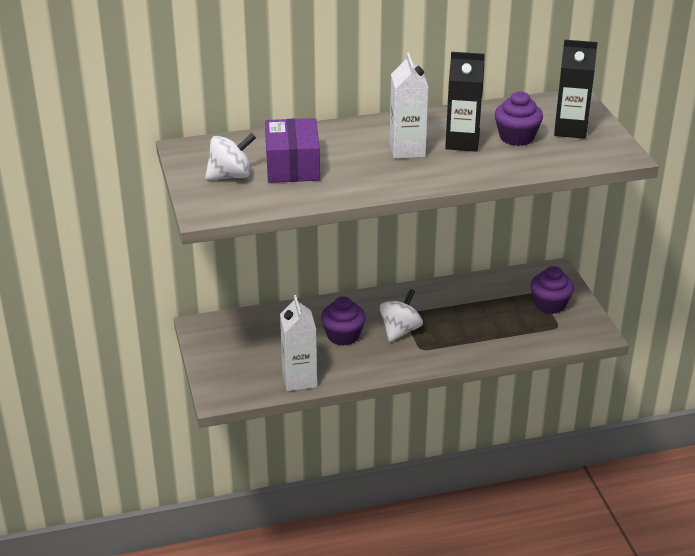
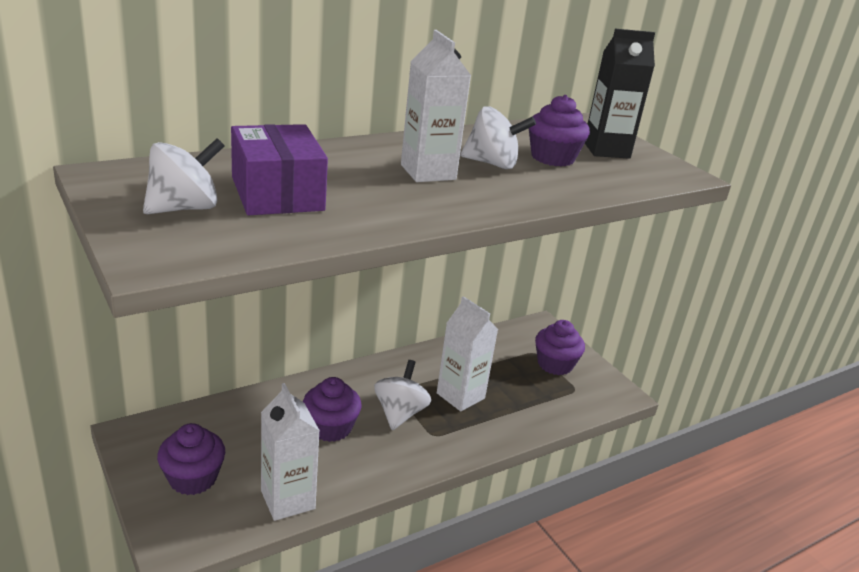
camera: 20 degrees left, 5 degrees down
black carton [445,52,485,152] -> white spinning top [460,106,536,169]
none -> purple cupcake [157,423,225,495]
none -> white carton [437,296,498,411]

